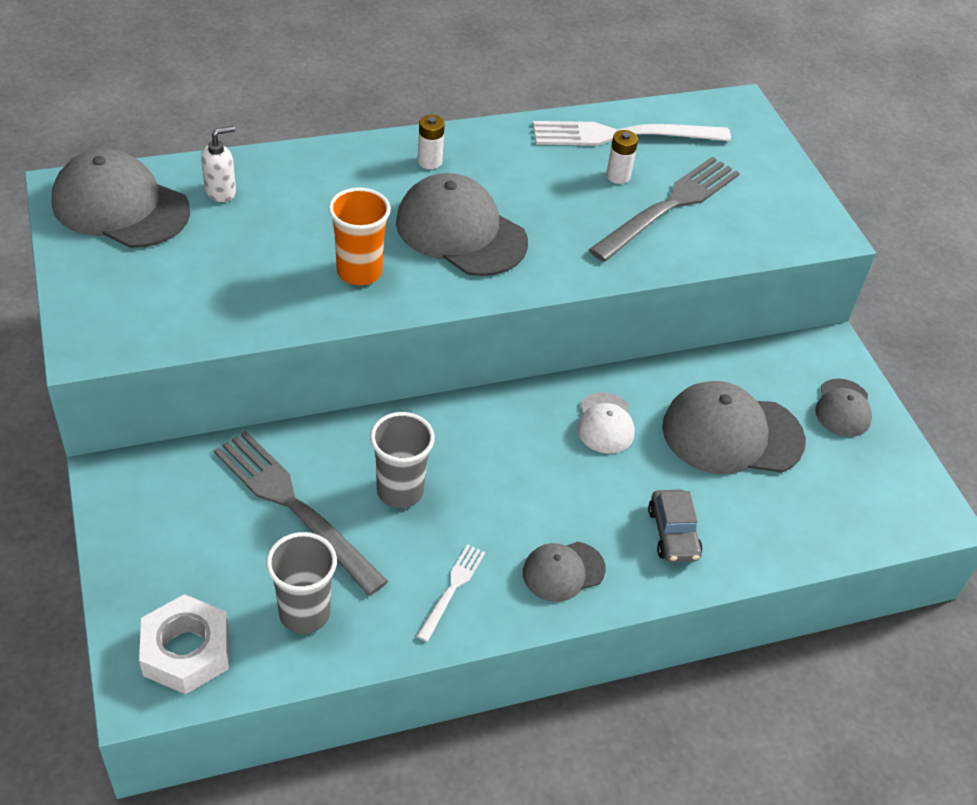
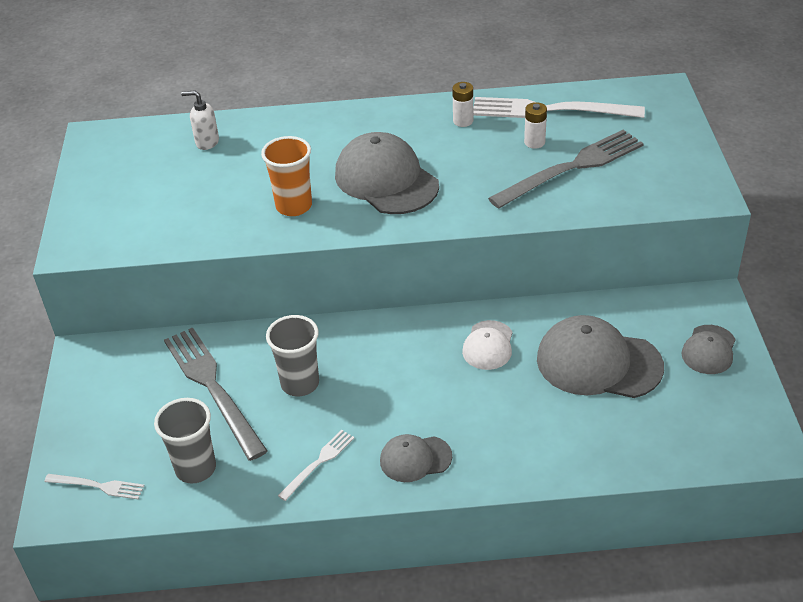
camera: 20 degrees right, 5 degrees down
grey cap [52,149,190,248] -> none
white nut [139,594,229,694] -> white fork [44,474,145,499]
white soap dispenser [201,126,236,202] -> white soap dispenser turned 150 degrees counterclockwise [181,90,219,150]
white battery [418,115,445,169] -> white battery moved to [452,82,473,127]
grey car [648,489,703,562] -> none

